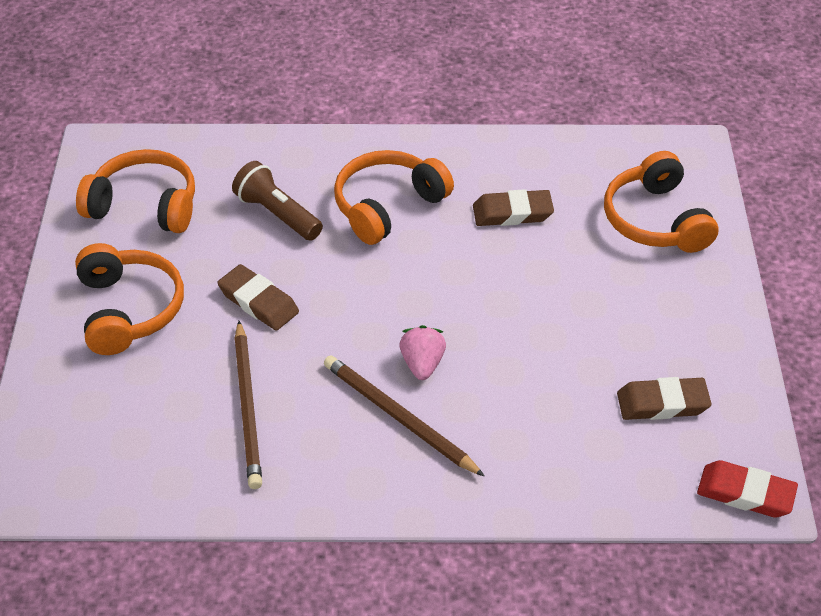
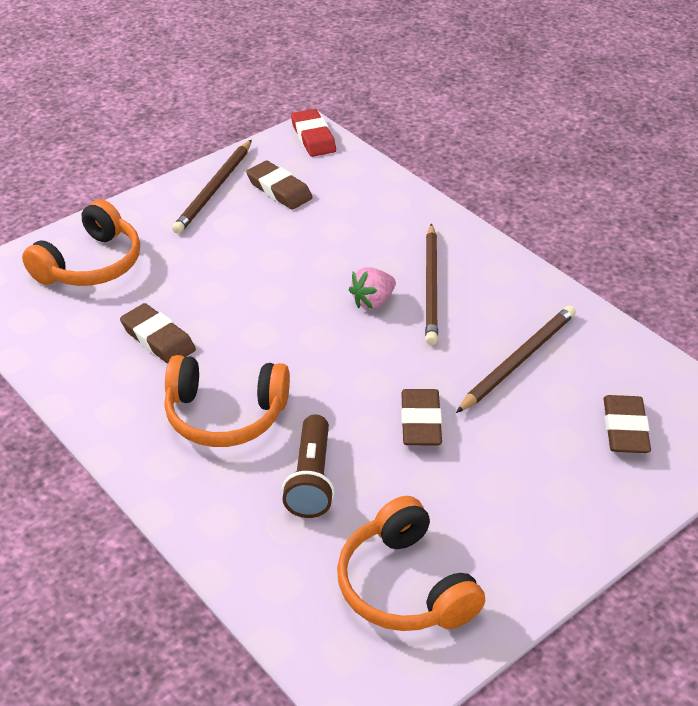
camera: 130 degrees left, 5 degrees down
orange headphones [75,243,184,355] -> none
none -> brown pencil [172,140,252,234]
none -> brown eraser [604,395,651,453]

